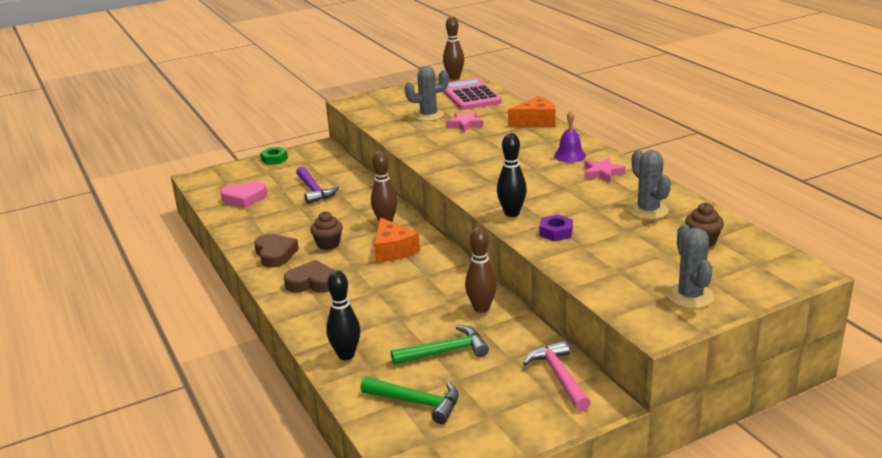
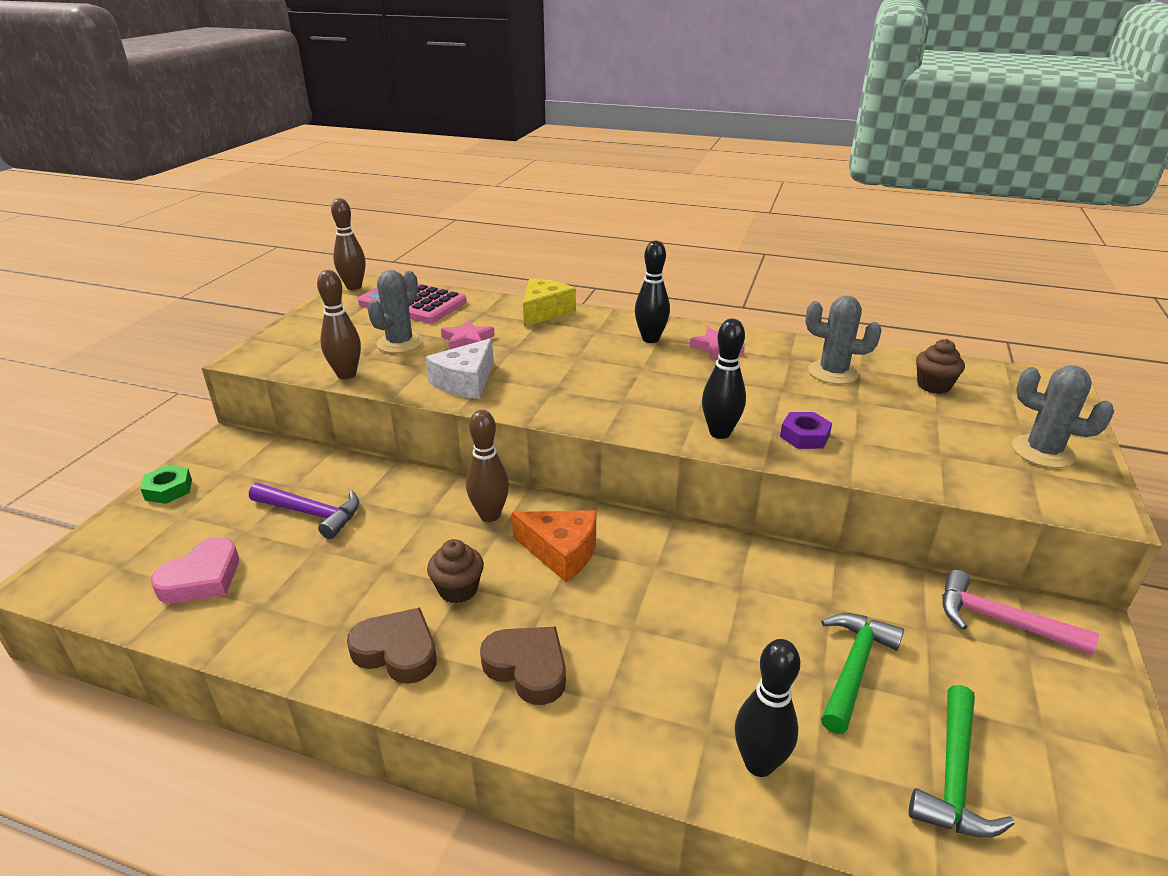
camera: 45 degrees left, 5 degrees up
brown heart [284,260,335,293] -> brown heart turned 75 degrees clockwise [480,627,566,705]
green hammer [361,377,459,424] -> green hammer turned 135 degrees clockwise [909,685,1015,837]
brown bowling pin [465,227,497,313] -> brown bowling pin moved to [317,270,361,379]
orange cheese [508,96,556,127] -> yellow cheese [523,278,576,327]
purple bell [554,110,586,163] -> black bowling pin [635,241,670,343]
none -> white cheese [426,338,494,399]

